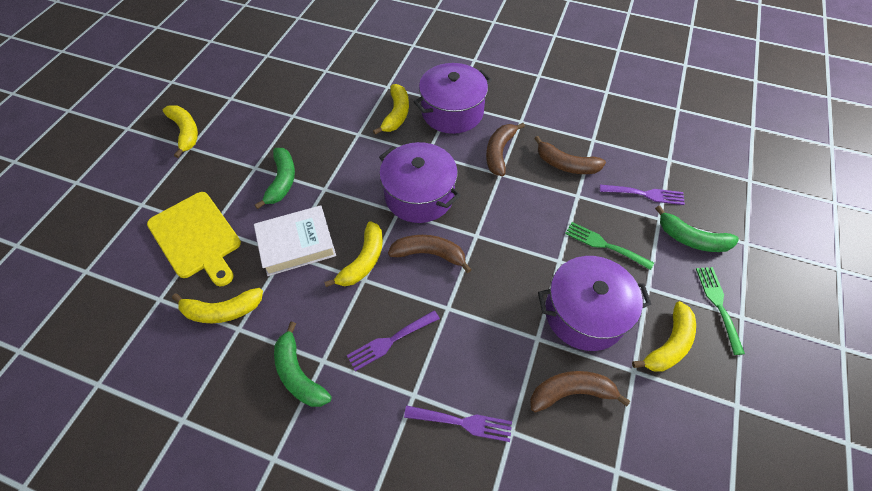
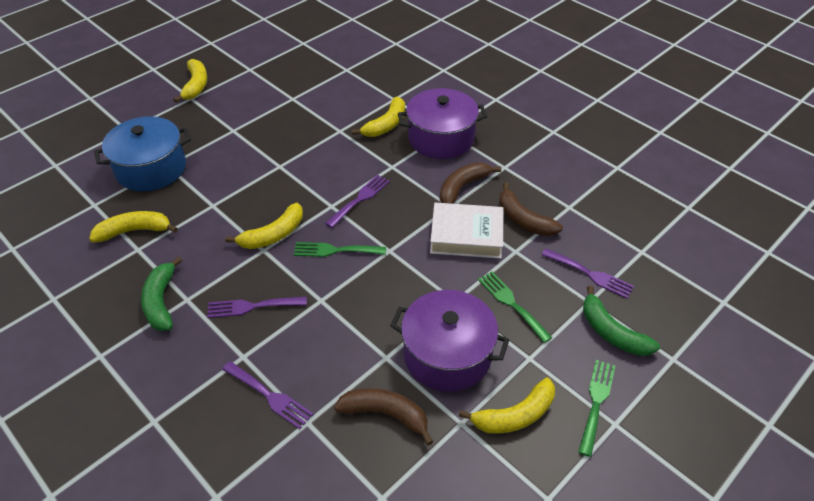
camera: 25 degrees right, 10 degrees down
yellow cutting board [147,192,241,286] -> blue pot [94,116,191,191]
yellow banana [172,288,263,323] -> yellow banana turned 150 degrees clockwise [89,211,178,242]
white book [254,205,336,276] -> white book moved to [430,203,503,259]
green banana [255,148,295,209] -> none
purple pot [379,142,461,223] -> purple fork [325,175,390,228]
brown banana [388,235,472,273] -> green fork [294,242,386,257]

